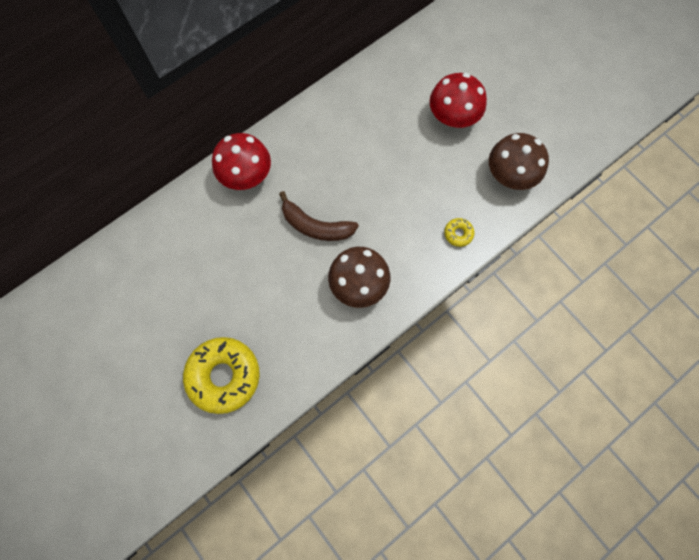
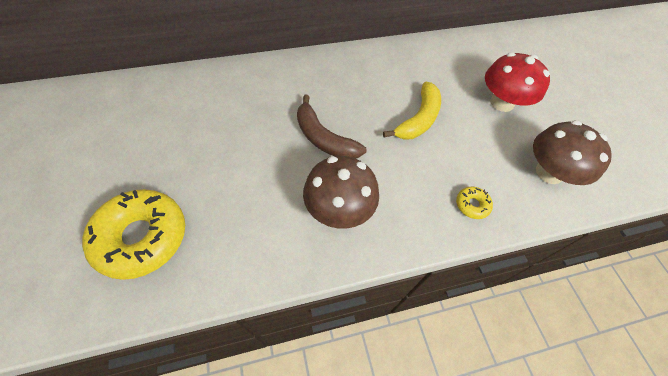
camera: 20 degrees right, 15 degrees down
red mushroom [212,133,271,190] -> none
none -> yellow banana [383,82,441,139]

